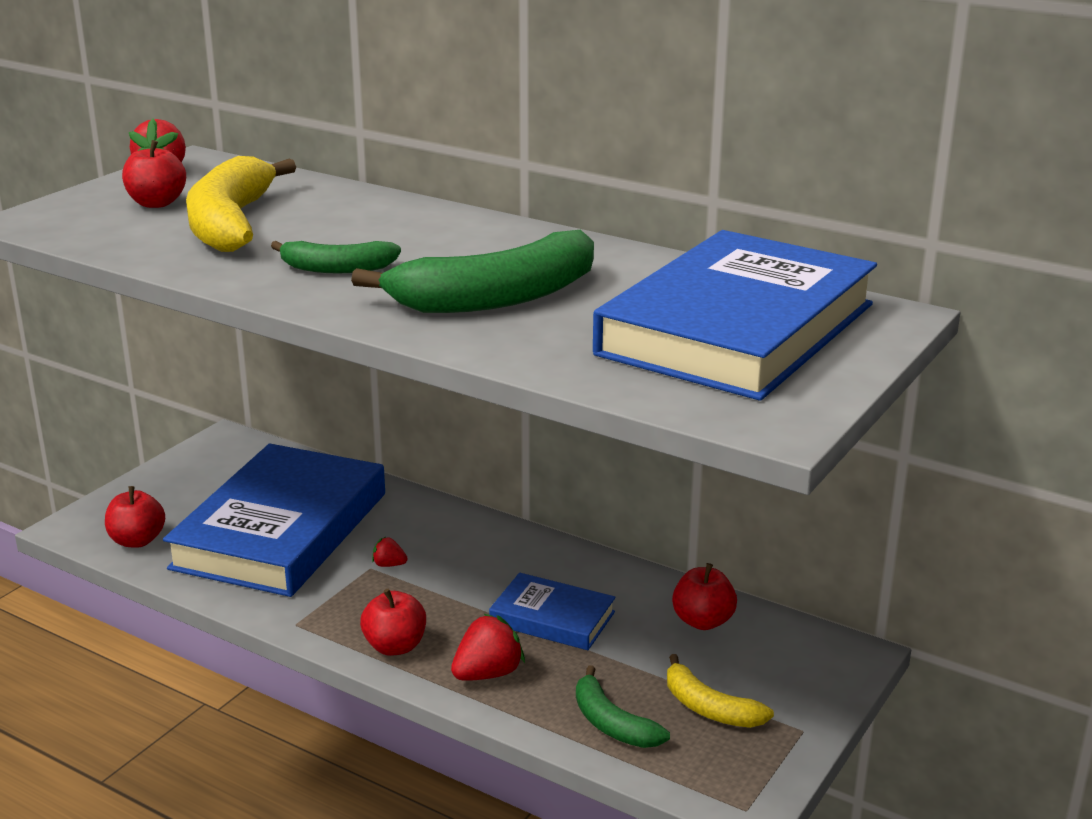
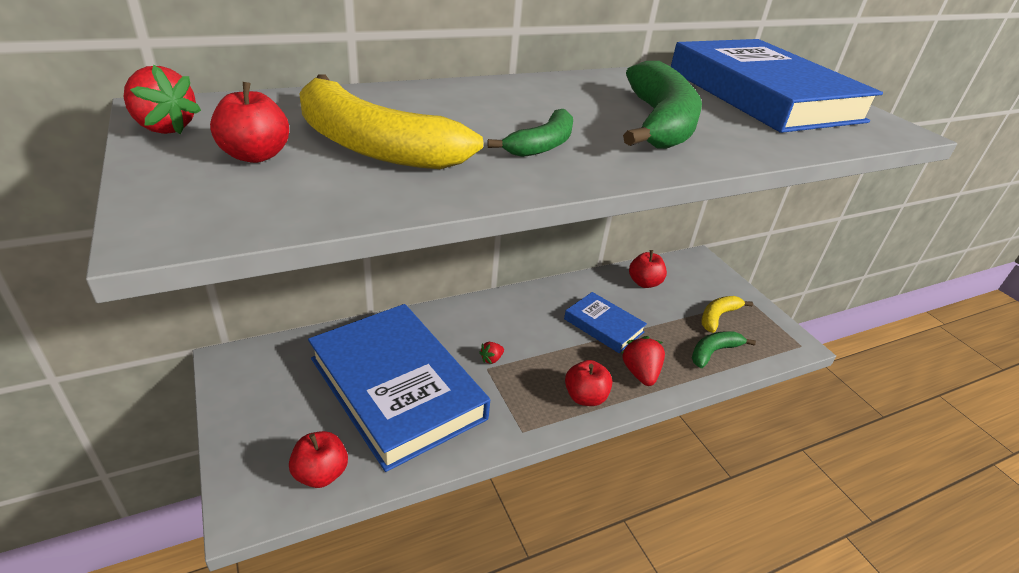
camera: 60 degrees left, 10 degrees up
blue book [489,573,616,650] -> blue book turned 75 degrees clockwise [564,292,647,353]
green banana [576,665,670,748] -> green banana turned 150 degrees clockwise [692,331,756,368]
yellow banana [667,654,774,728] -> yellow banana turned 150 degrees clockwise [702,296,753,333]

